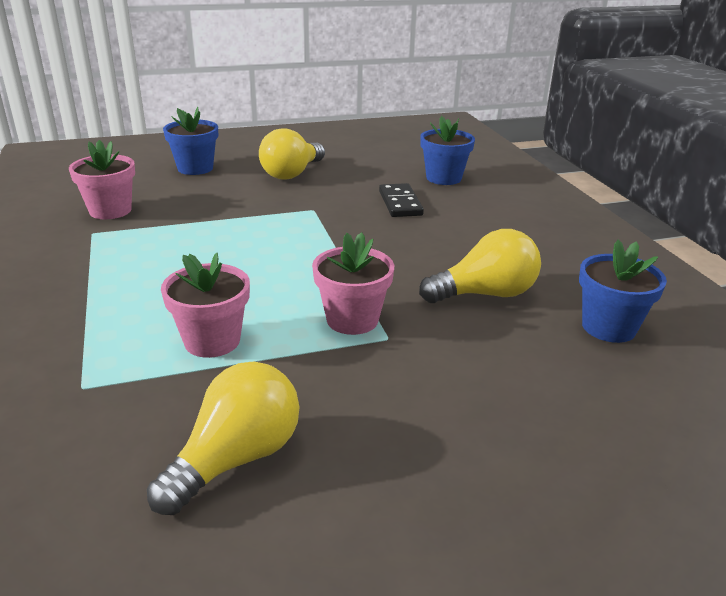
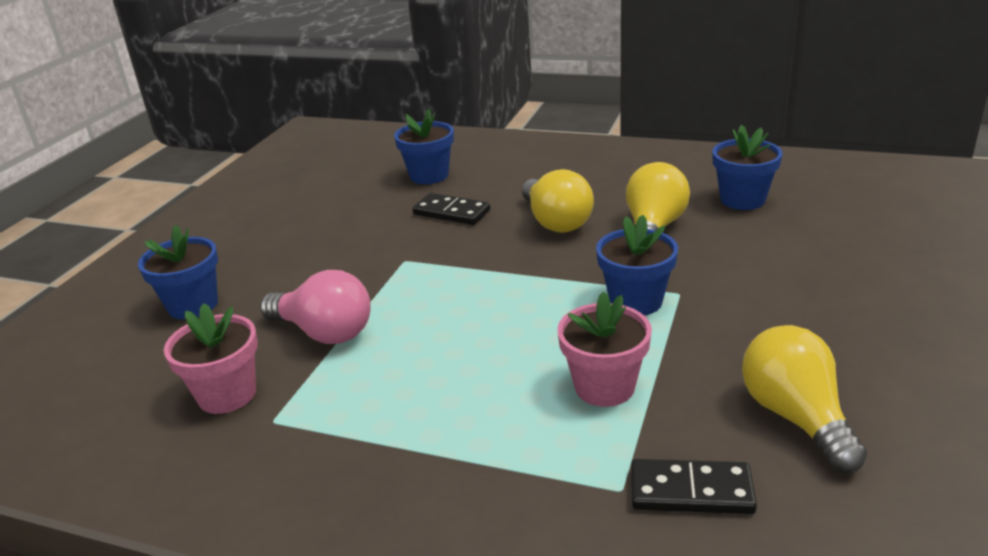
camera: 50 degrees left, 0 degrees up
yellow light bulb [259,128,325,180] -> yellow light bulb moved to [522,169,594,233]
pink flower pot [312,232,394,335] -> blue flower pot [596,215,678,316]
none -> pink light bulb [260,270,371,344]
none -> black domino [631,459,757,514]

